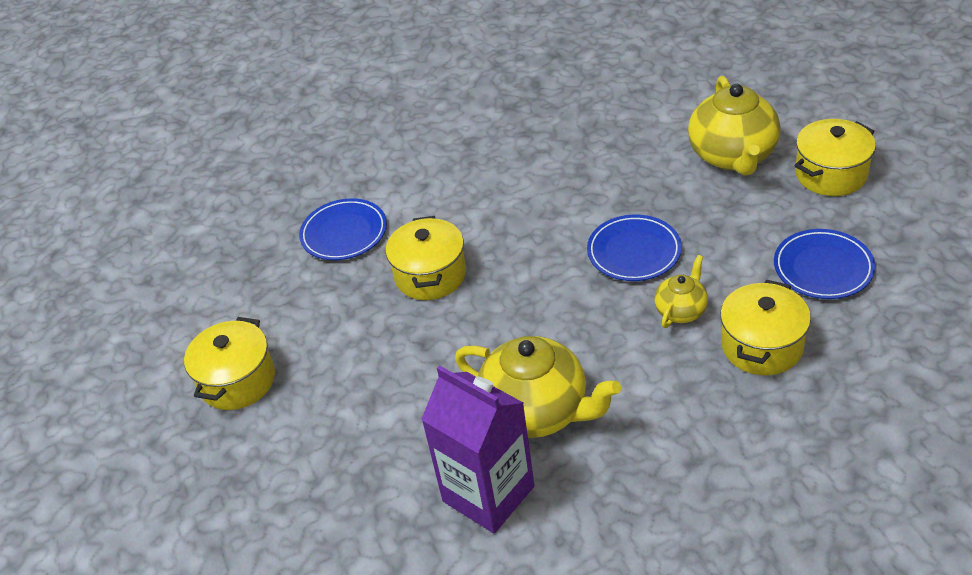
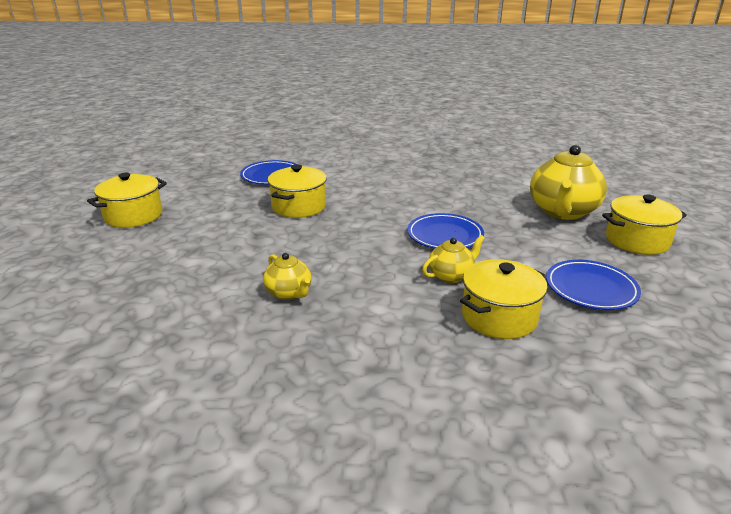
camera: 20 degrees right, 15 degrees down
purple carton [421,365,535,534] -> none
yellow teapot [455,336,621,438] -> yellow teapot [263,253,311,300], size x0.52

